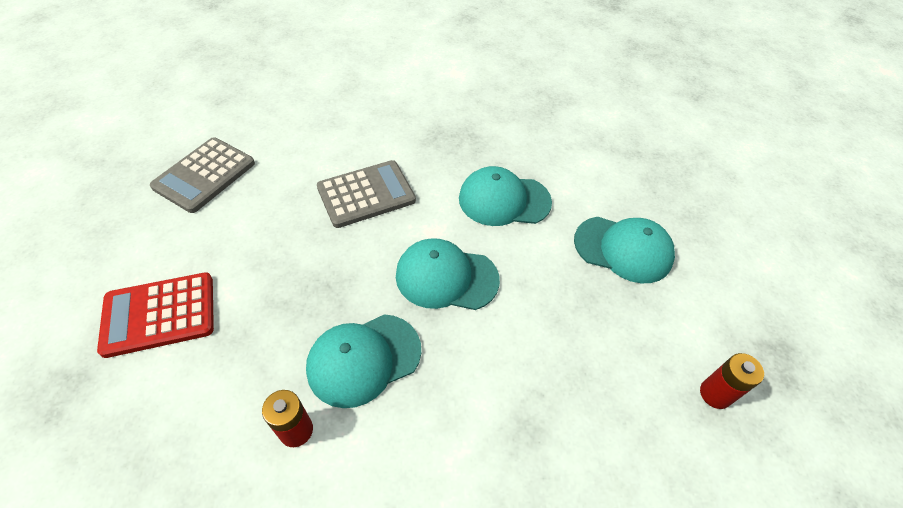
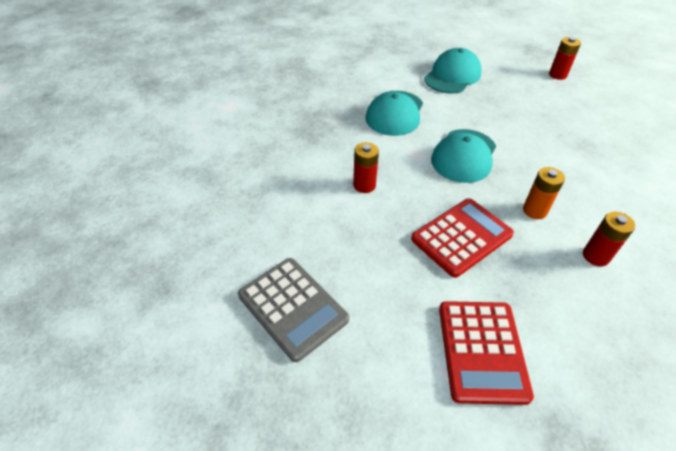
camera: 70 degrees left, 5 degrees down
turquoise cap [306,314,421,408] -> orange battery [523,167,565,219]
grey calculator [317,160,416,228] -> red battery [353,142,379,193]
none -> red calculator [411,198,514,278]

